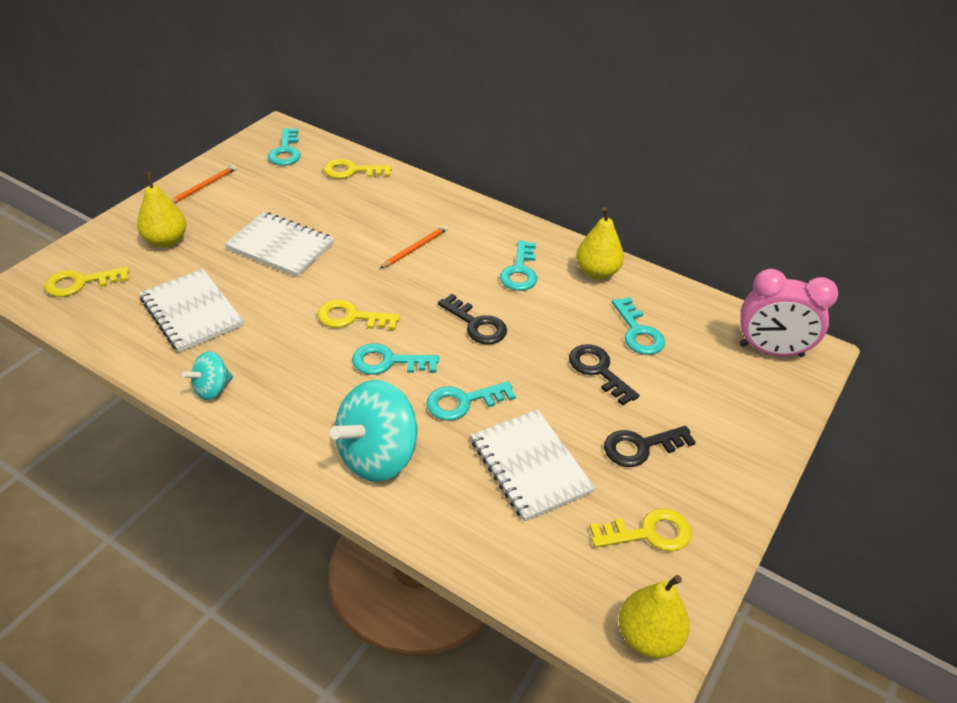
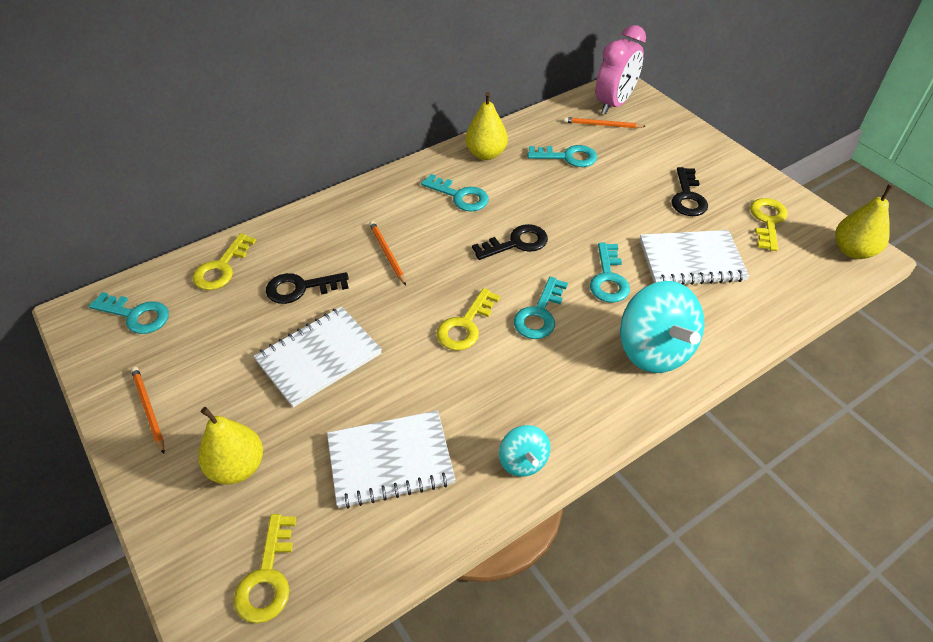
camera: 65 degrees left, 5 degrees up
black key [569,344,639,406] -> black key moved to [266,272,349,304]
none -> orange pencil [564,117,646,128]

